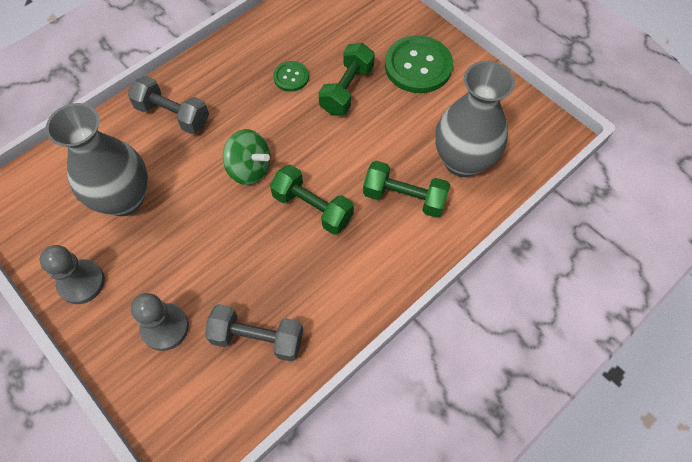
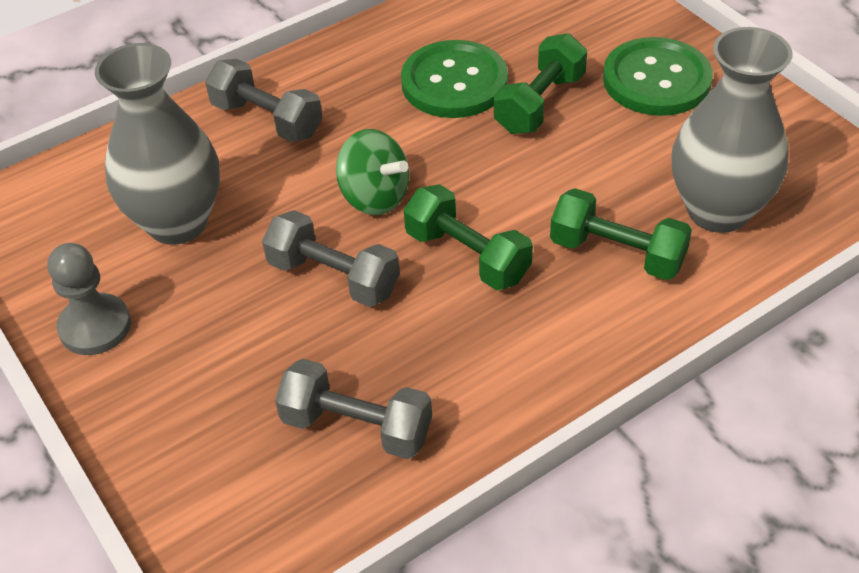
camera: 10 degrees right, 15 degrees down
grey pawn [131,293,189,351] -> none
green button [273,61,309,92] -> green button [401,40,508,118], size x1.92
none -> grey dumbbell [262,210,400,307]

